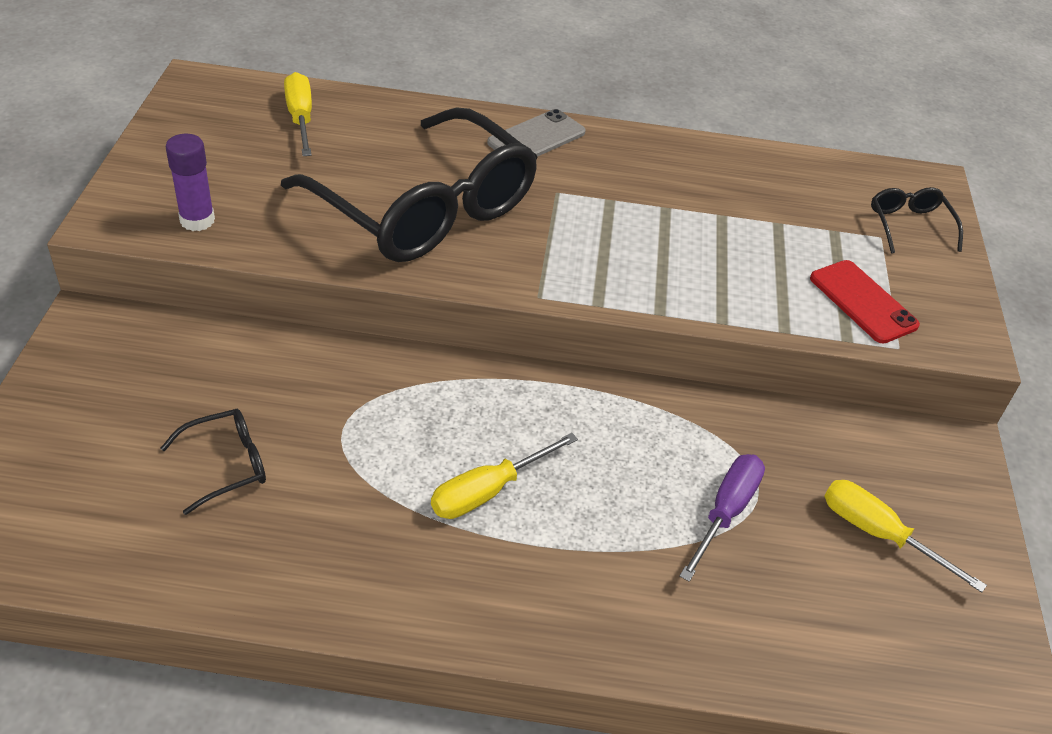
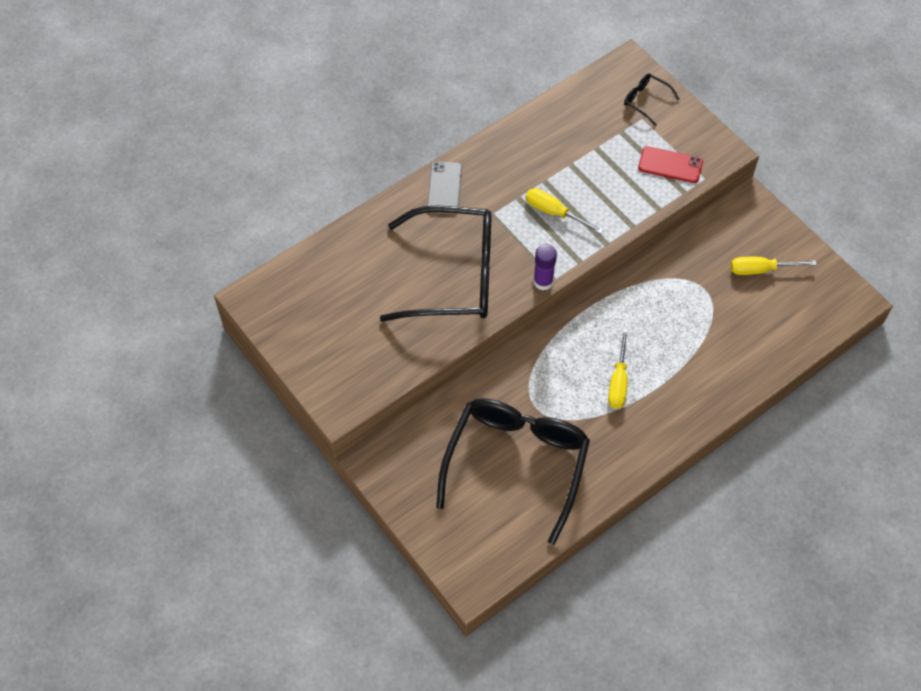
camera: 40 degrees left, 15 degrees up
black glasses [161,409,266,515] -> black glasses [436,398,590,545], size x2.48
purple glue stick [165,134,215,231] -> purple glue stick moved to [533,244,557,291]
yellow screwdriver [284,72,312,156] -> yellow screwdriver moved to [526,188,603,234]
purple screwdriver [679,454,765,582] -> none

